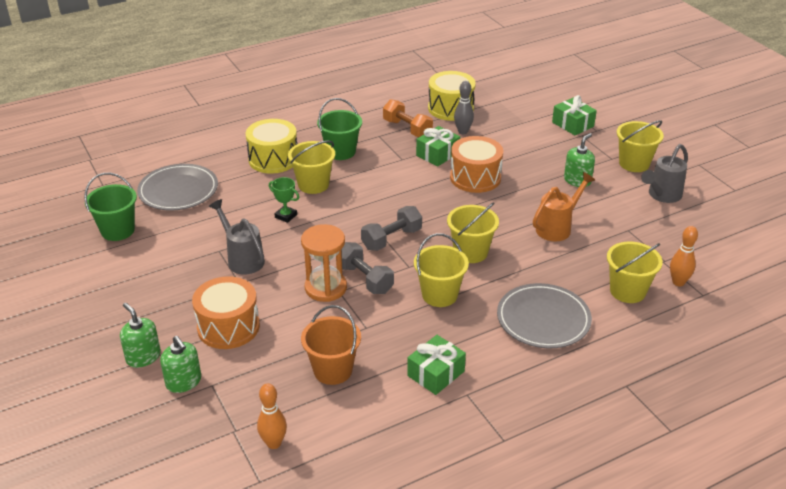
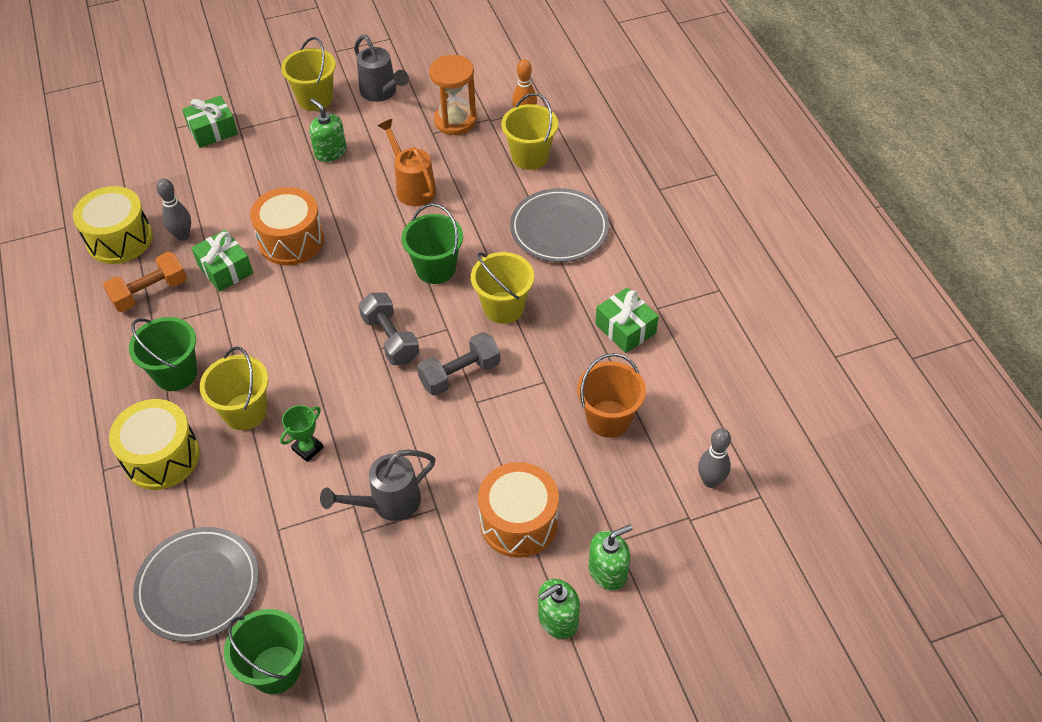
camera: 80 degrees left, 15 degrees up
orange bowling pin [257,383,287,449] -> grey bowling pin [698,428,731,488]
orange hourglass [301,224,347,302] -> orange hourglass moved to [429,55,477,135]
yellow bucket [447,202,499,263] -> green bucket [401,203,463,284]

